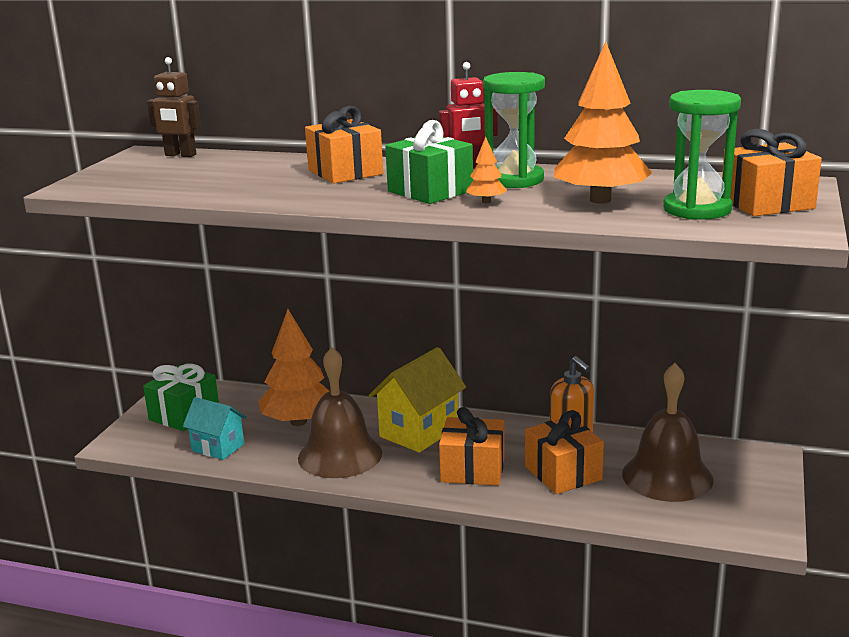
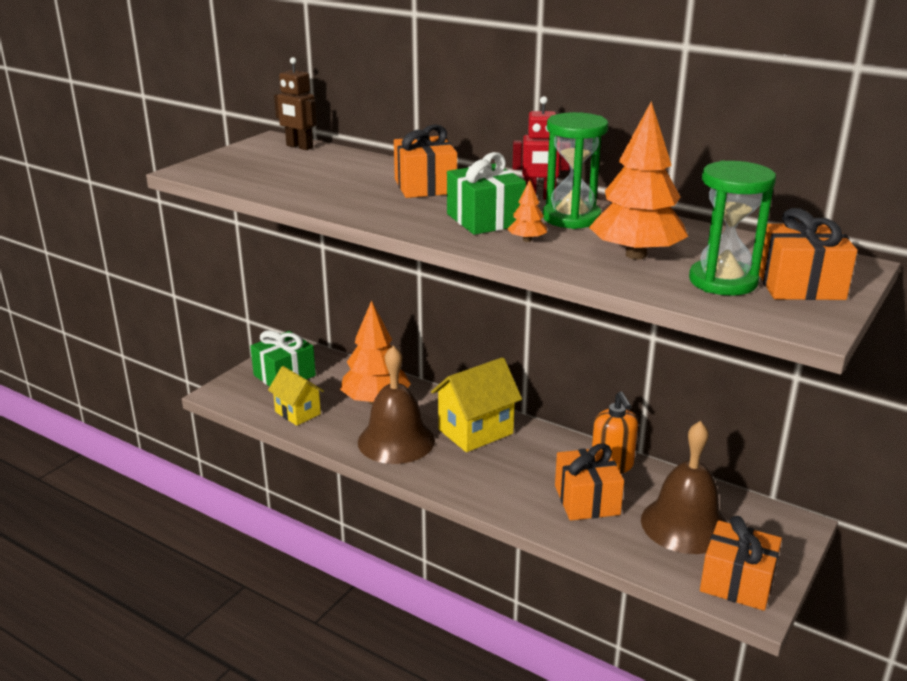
camera: 15 degrees right, 5 degrees up
turquoise house [183,397,246,460] -> yellow house [268,366,324,426]
orange gift [439,407,505,486] -> orange gift moved to [700,516,782,611]

